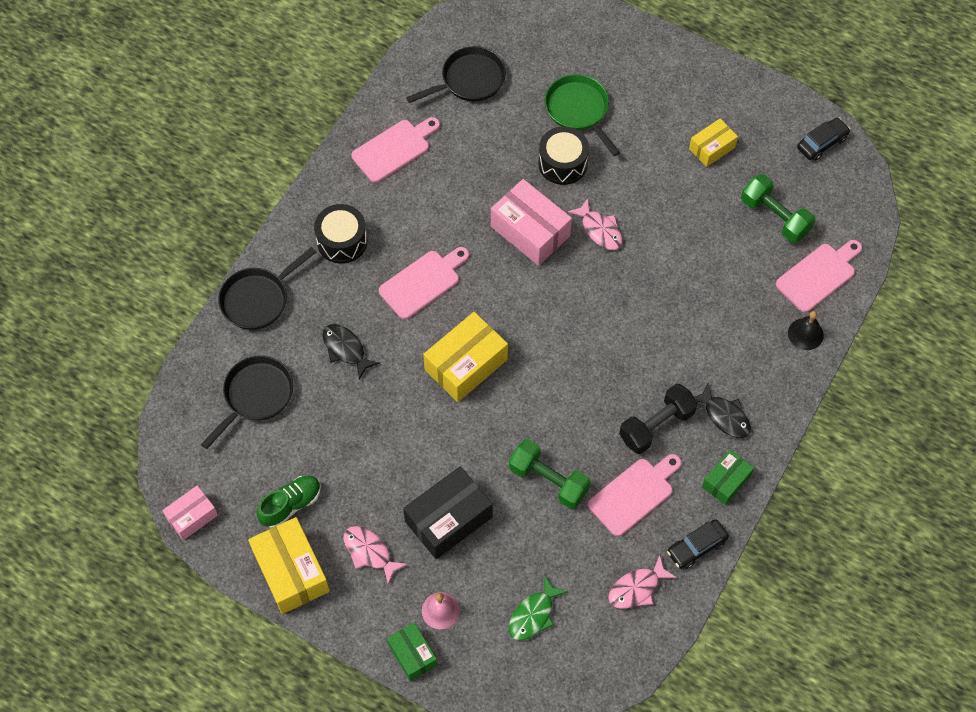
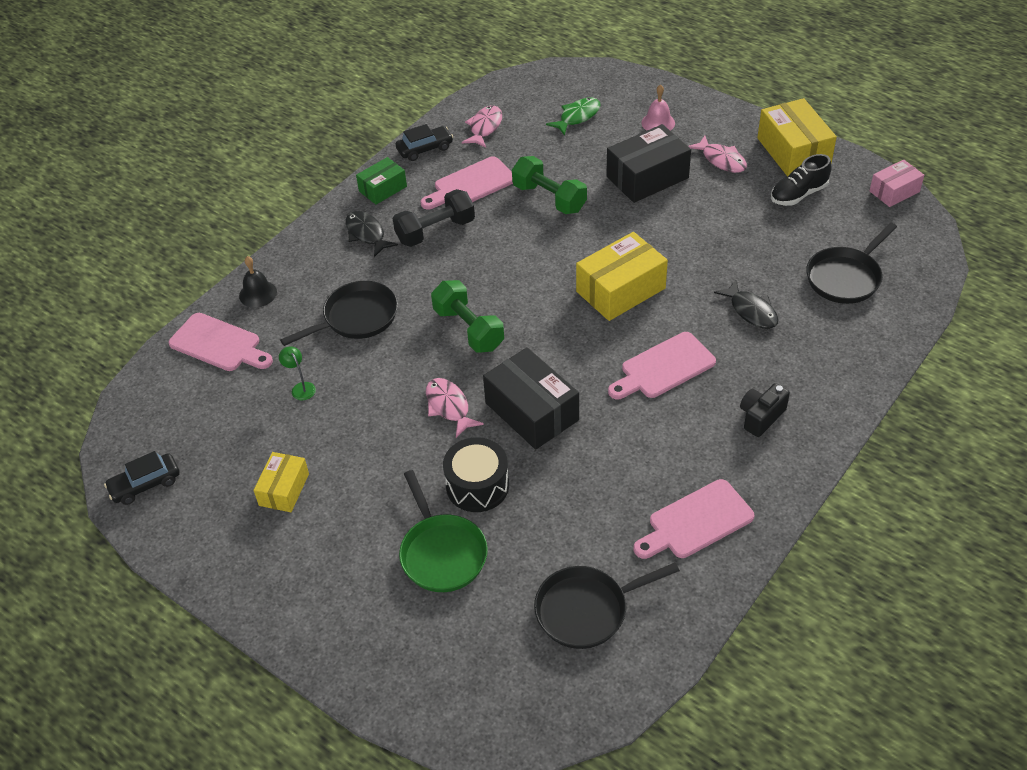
camera: 170 degrees left, 15 degrees down
black pan [218,247,316,330] -> black pan moved to [280,281,398,346]
green shoe [257,475,321,528] -> black shoe [771,154,831,206]
black drum [314,204,367,264] -> black camera [740,383,790,437]
green box [387,622,437,681] -> none
pink box [491,179,572,266] -> black box [483,347,579,450]
pink fish [608,555,677,609] -> pink fish turned 45 degrees counterclockwise [462,106,502,148]
yellow box [689,119,738,167] -> yellow box turned 45 degrees counterclockwise [253,452,309,512]
green dumbbell [741,174,815,243] -> green dumbbell moved to [431,280,504,353]
pink cutting board [776,240,862,312] -> pink cutting board turned 120 degrees counterclockwise [168,313,273,371]
none -> green lamp [279,346,316,400]

